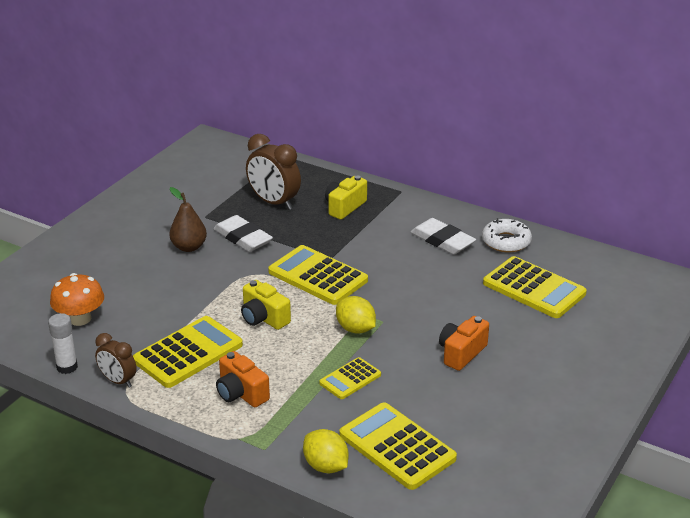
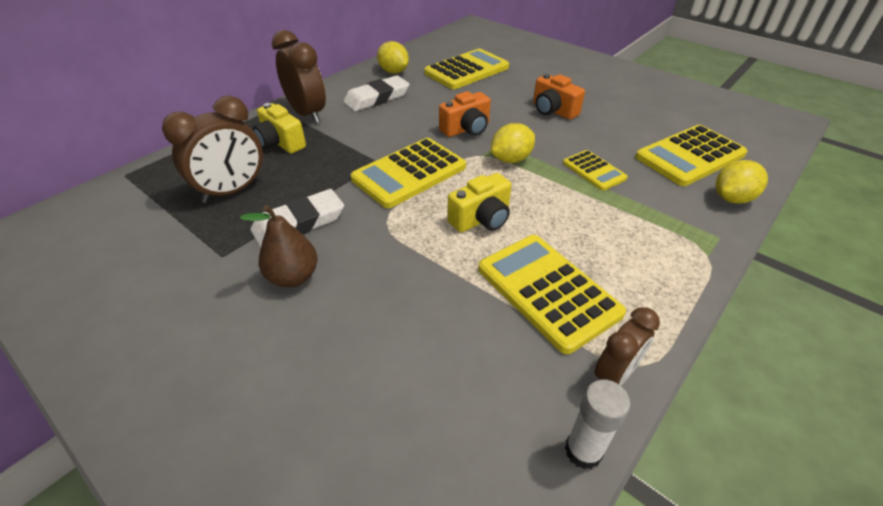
camera: 80 degrees left, 10 degrees up
orange mushroom [50,273,104,326] -> none
orange camera [216,351,270,407] -> orange camera moved to [439,91,491,137]
white donut [482,218,532,253] -> yellow lemon [377,41,409,74]
none -> brown clock [272,30,326,123]

